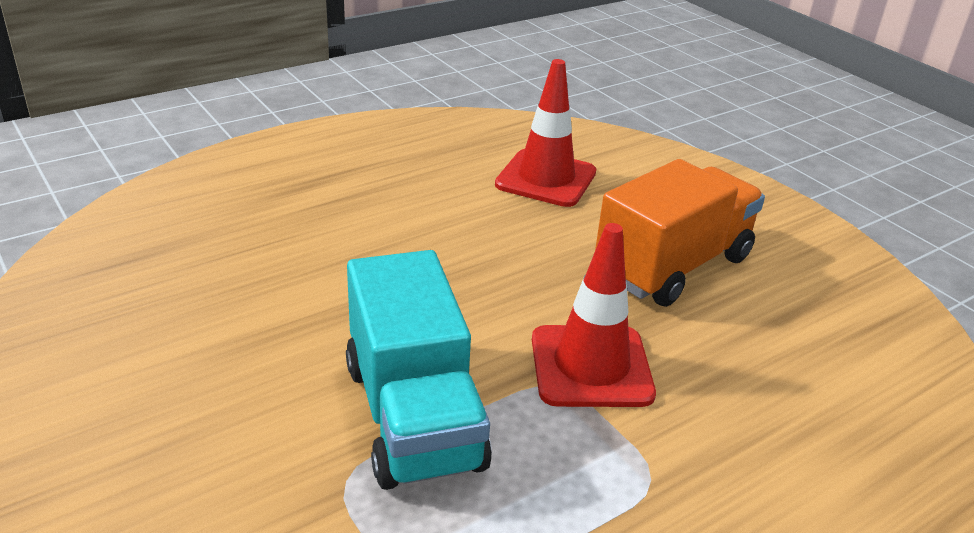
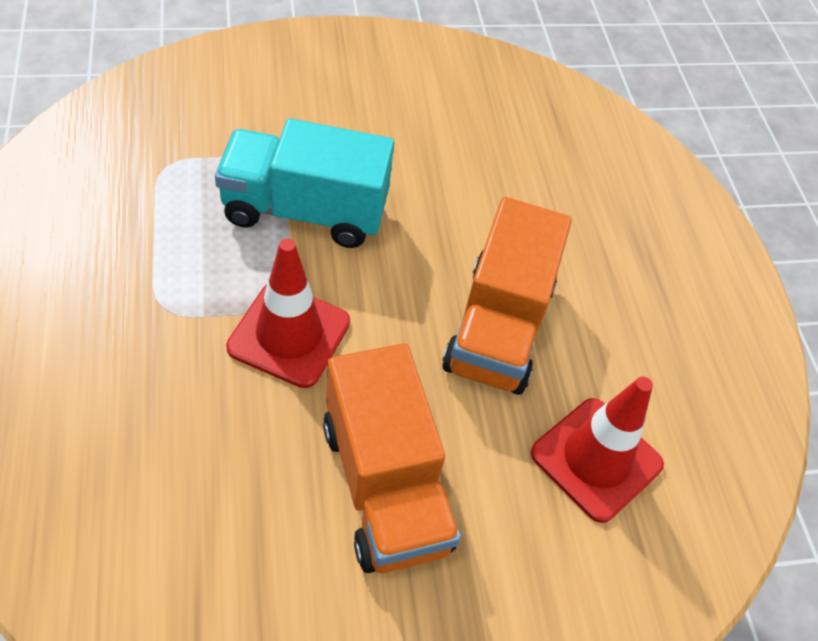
camera: 110 degrees right, 20 degrees up
none -> orange truck [442,197,572,395]

